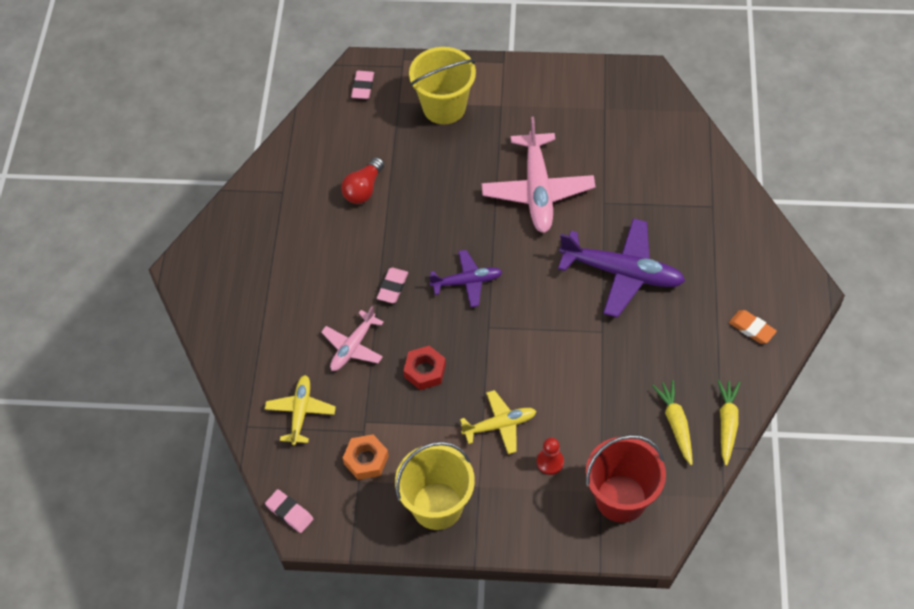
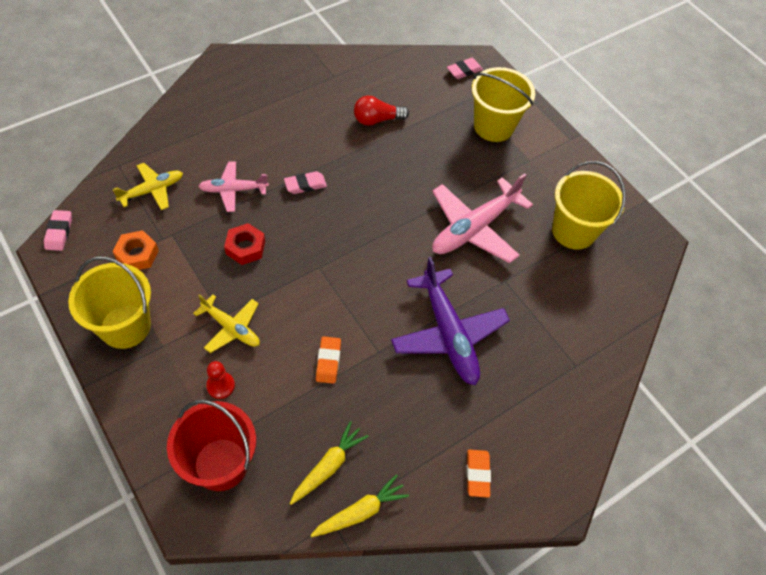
camera: 45 degrees right, 0 degrees up
purple plane [429,250,502,308] -> none
none -> orange eraser [316,336,341,384]
none -> yellow bucket [552,161,626,250]

